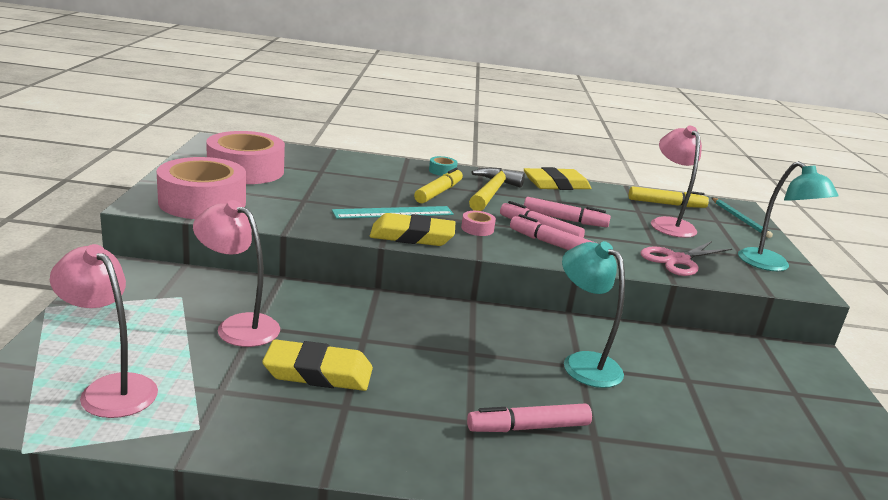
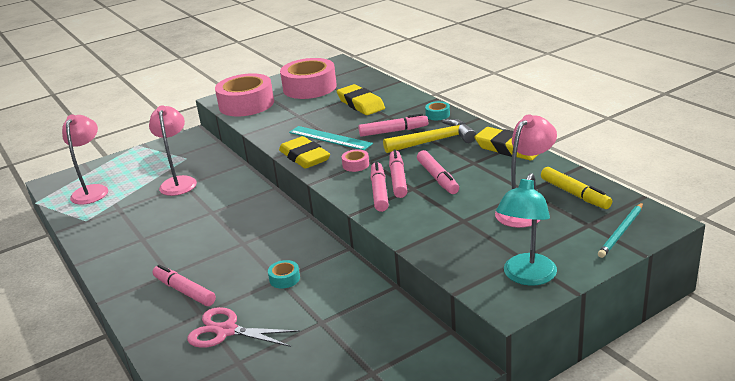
camera: 60 degrees right, 5 degrees up
yellow eraser [262,339,373,391] -> yellow eraser moved to [337,84,385,115]
yellow marker [414,168,463,203] -> pink marker [358,114,428,137]
turquoise lamp [562,241,625,388] -> turquoise tape [268,260,300,289]
pink scissors [641,241,732,276] -> pink scissors moved to [187,307,300,348]

